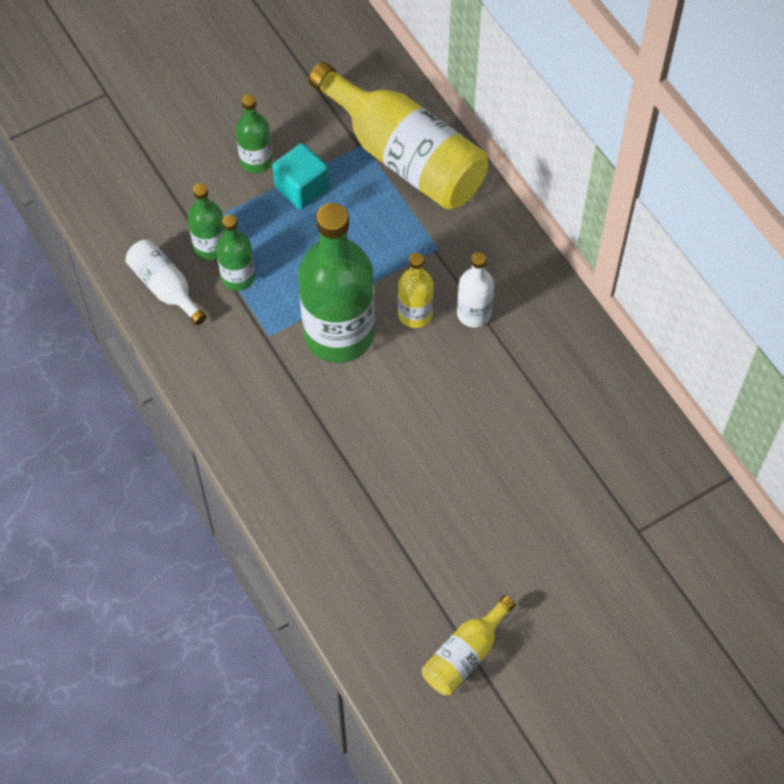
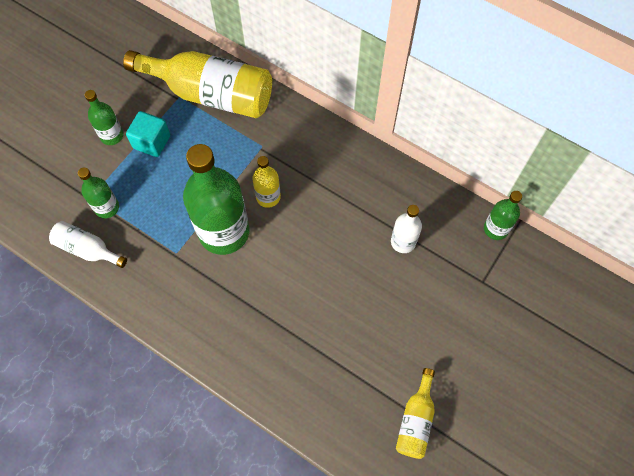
camera: 25 degrees left, 5 degrees up
green bottle [216,215,255,291] -> green bottle moved to [484,191,522,240]
white bottle [457,252,494,327] -> white bottle moved to [391,205,422,253]

